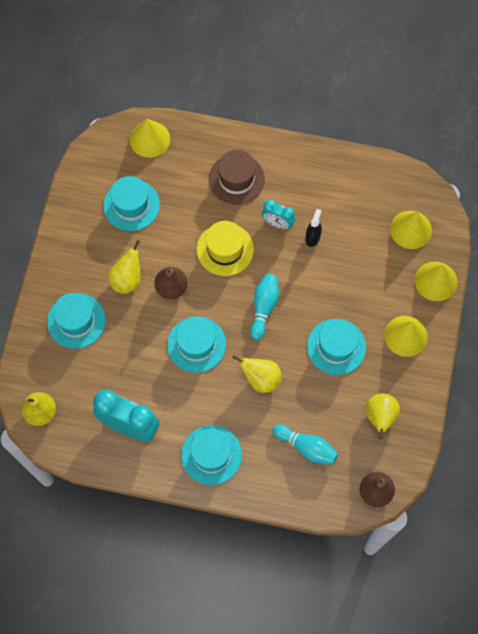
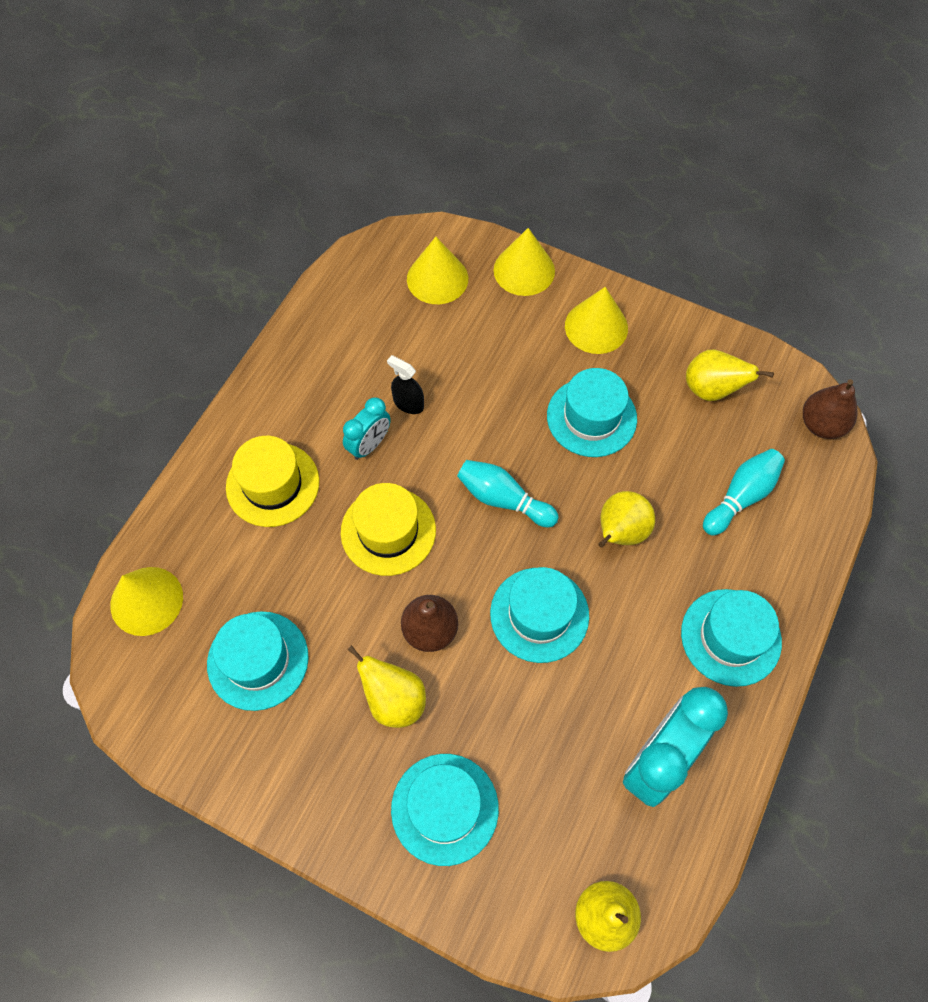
camera: 75 degrees left, 5 degrees down
brown hat [209,150,265,205] -> yellow hat [226,436,319,527]

